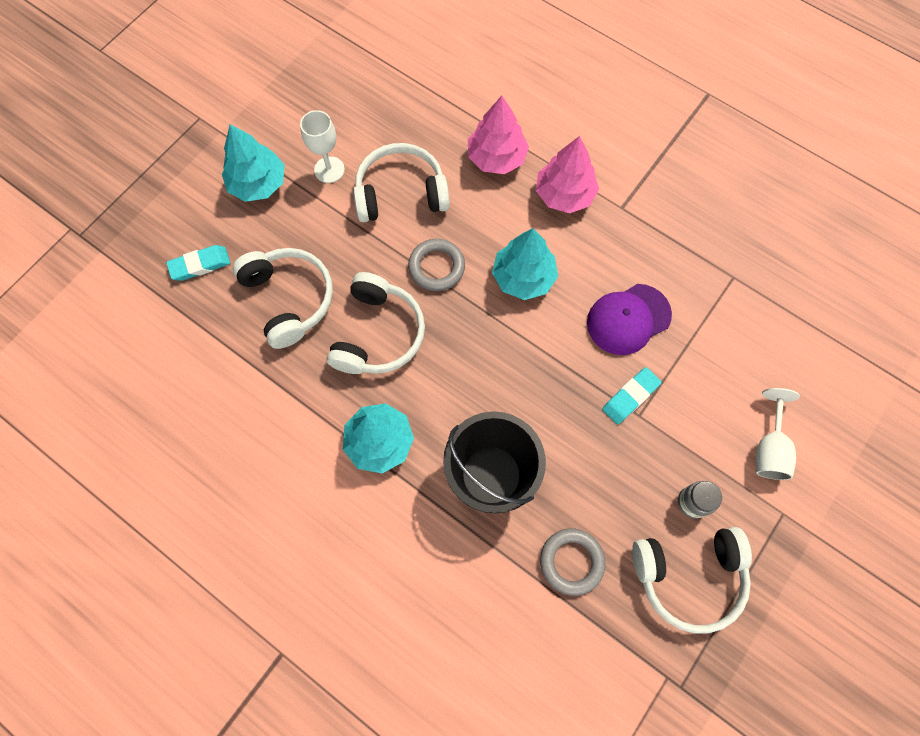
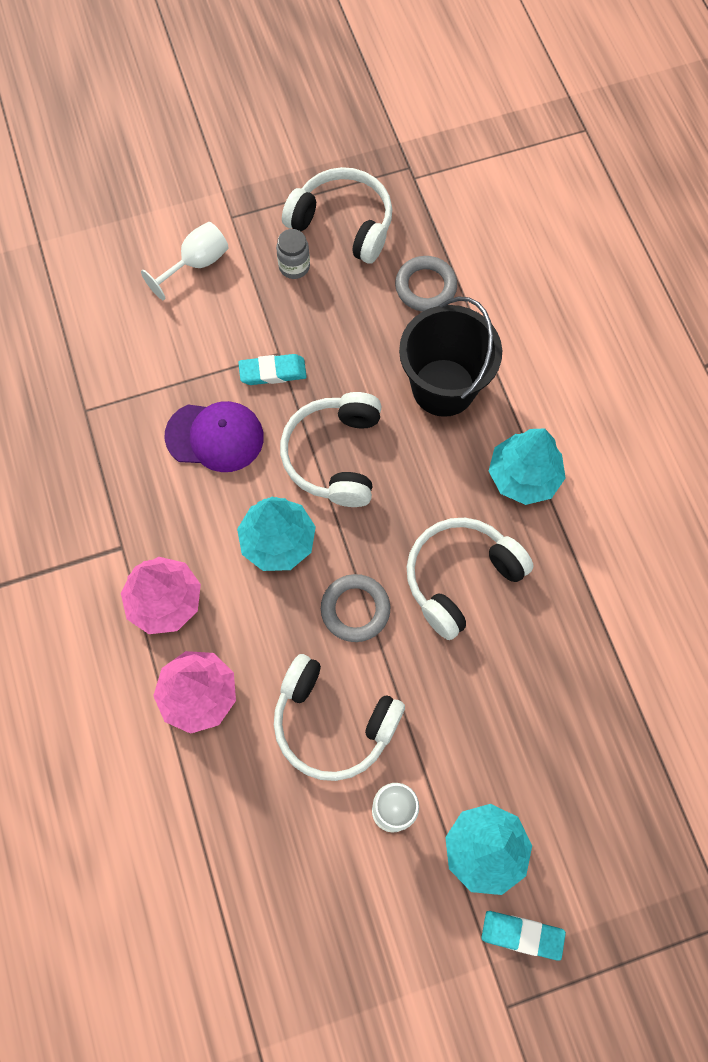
camera: 145 degrees left, 0 degrees up
turquoise eraser [166,245,231,281] -> turquoise eraser moved to [481,911,566,961]
white headphones [233,248,333,349] -> white headphones moved to [280,392,382,507]

